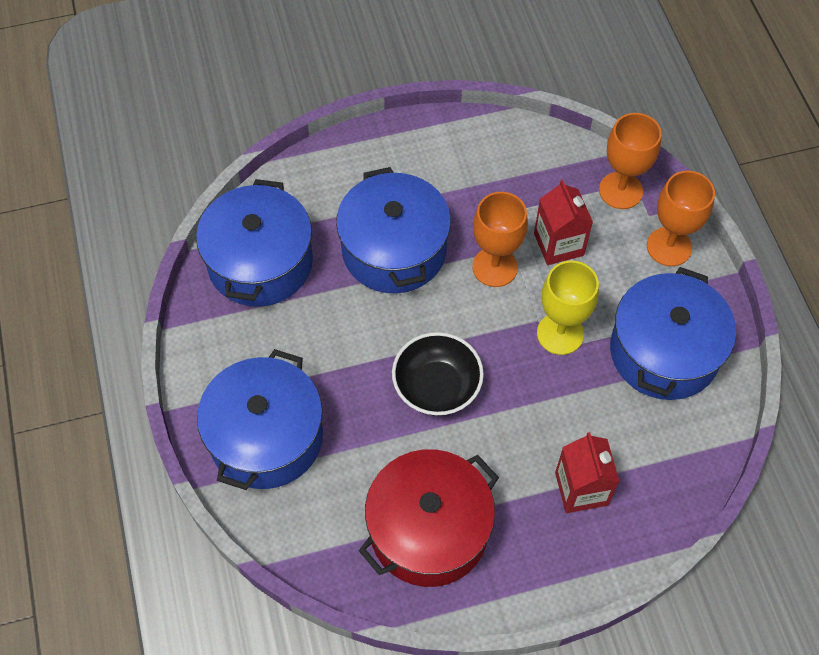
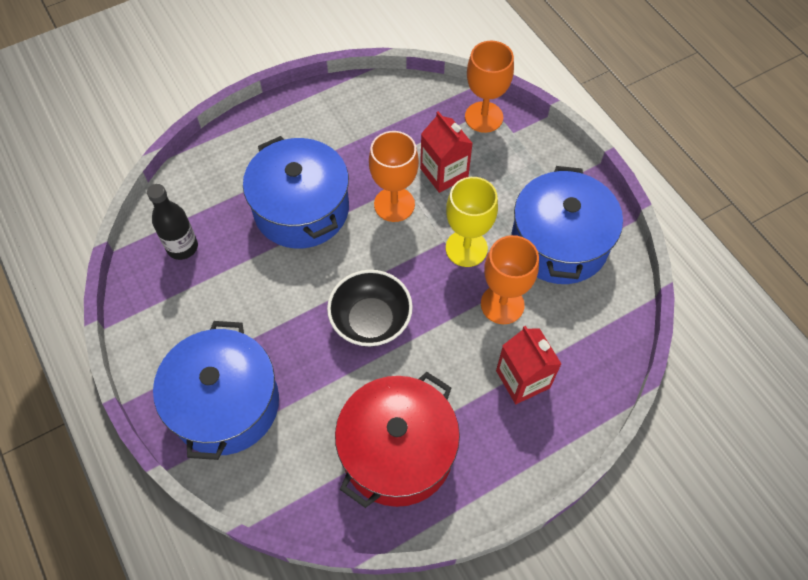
camera: 15 degrees left, 0 degrees up
blue pot [196,179,313,307] -> black bottle [147,184,198,260]
orange goblet [647,171,715,266] -> orange goblet moved to [481,235,539,324]

